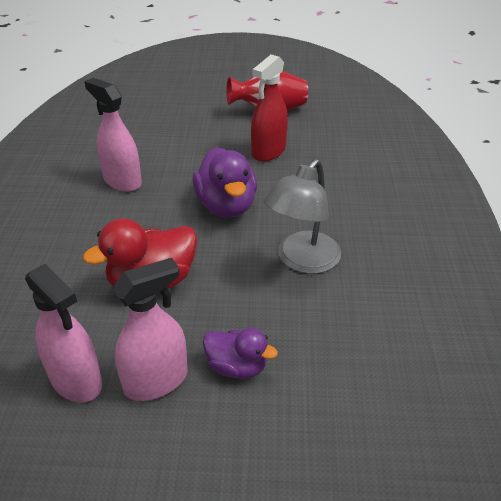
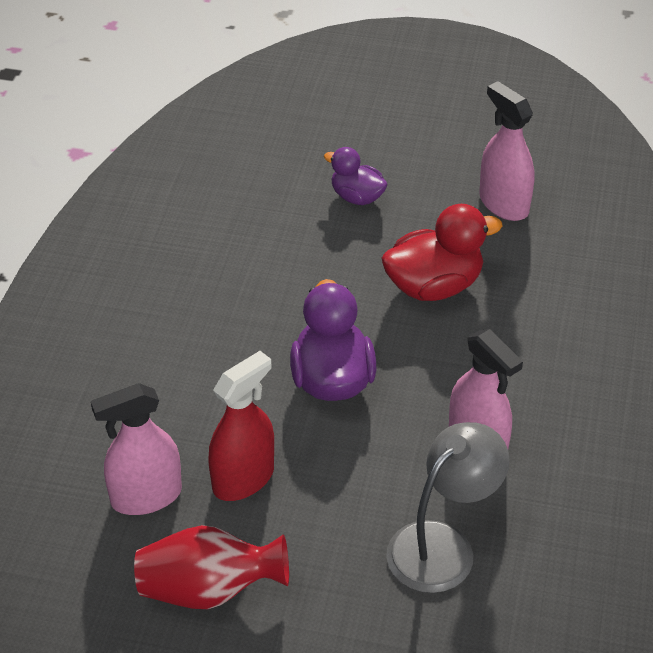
camera: 170 degrees left, 5 degrees up
pink spray bottle [112,258,188,401] -> pink spray bottle moved to [91,383,182,515]
grey lamp [264,159,341,274] -> grey lamp moved to [386,422,510,593]

